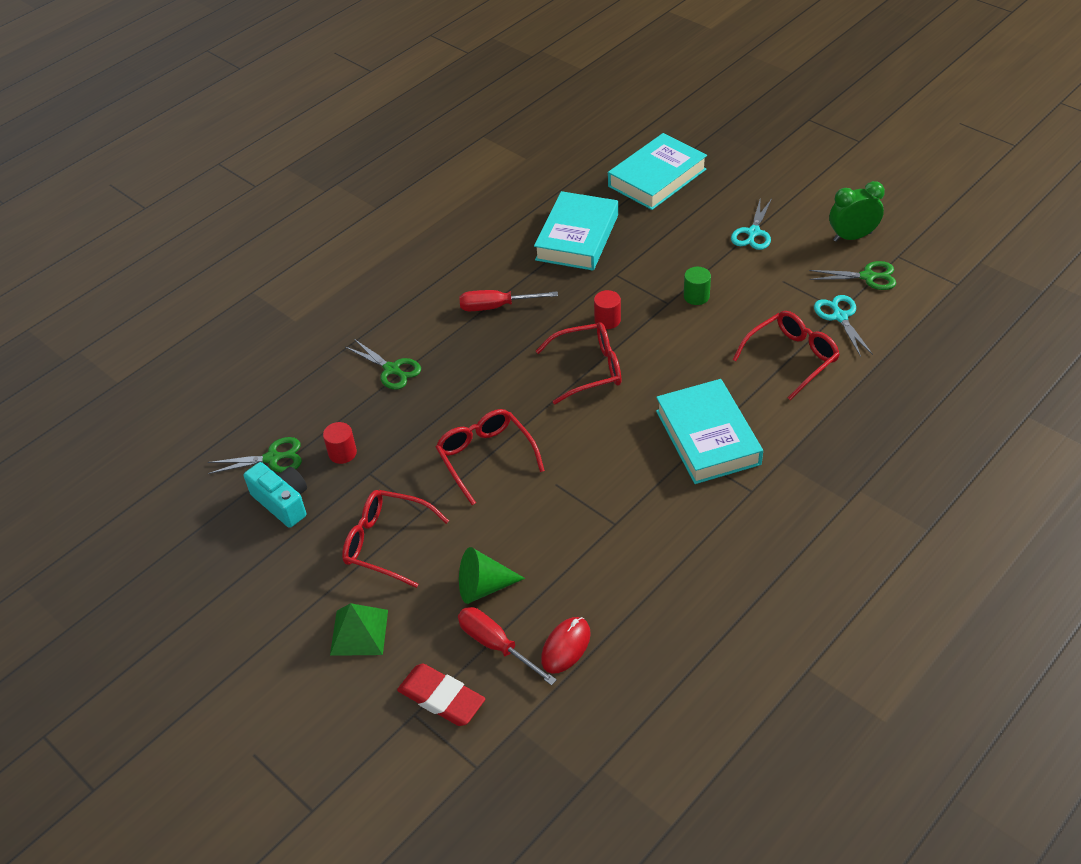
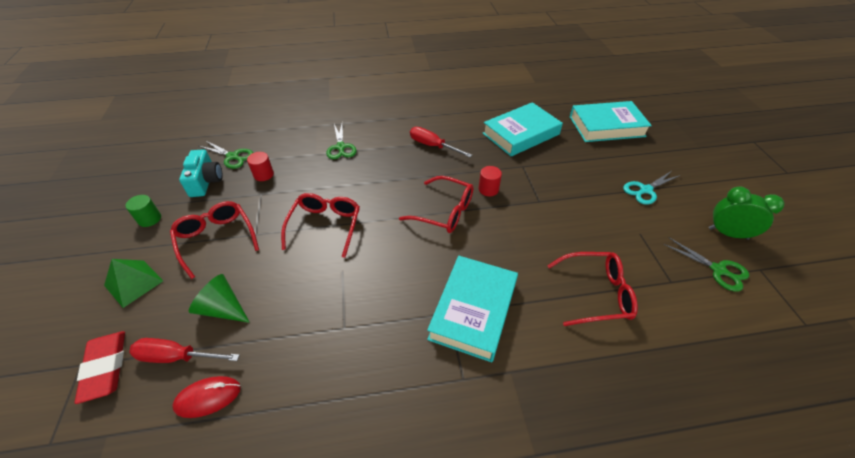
camera: 35 degrees right, 0 degrees up
red screwdriver [458,607,557,686] -> red screwdriver turned 75 degrees counterclockwise [129,338,240,363]
green cylinder [684,267,711,305] -> green cylinder moved to [125,195,161,227]
turquoise scissors [814,295,873,357] -> none

